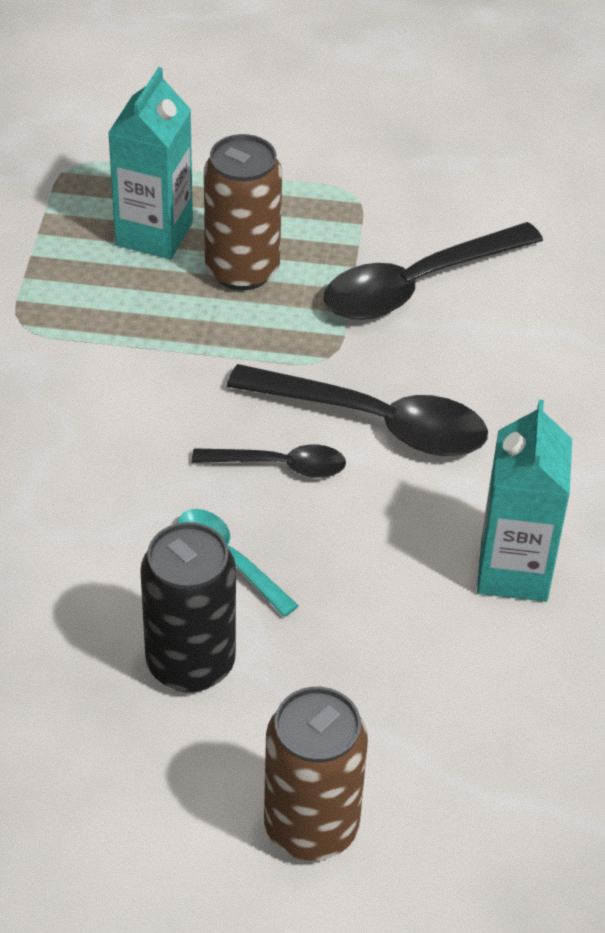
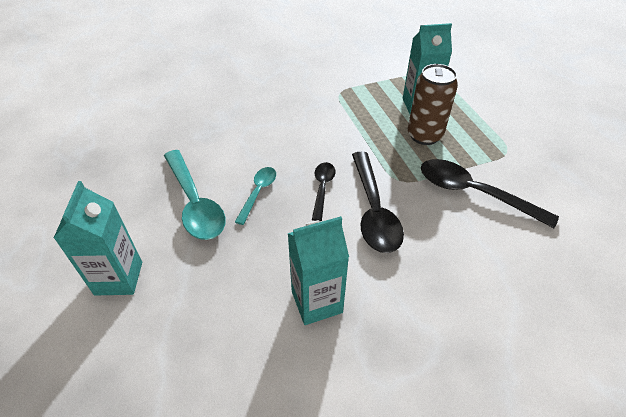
camera: 65 degrees right, 0 degrees up
black can [140,522,236,692] -> turquoise spoon [164,150,225,240]
black spoon [192,445,346,478] -> black spoon turned 150 degrees counterclockwise [312,162,335,221]
brown can [264,687,368,861] -> turquoise carton [54,181,142,295]

